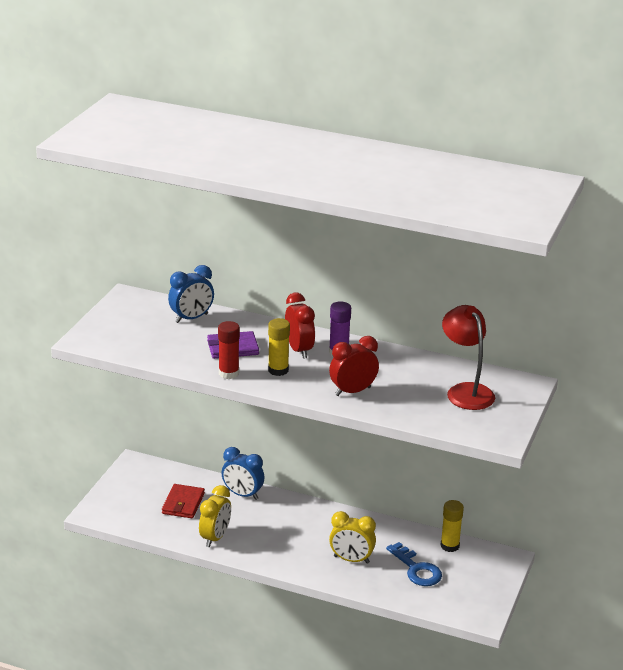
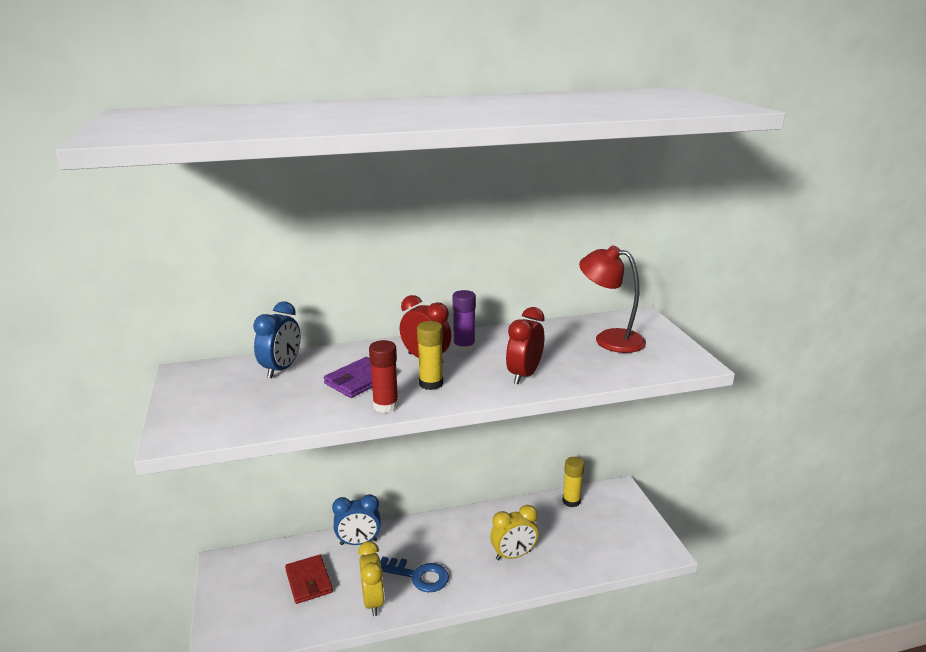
camera: 35 degrees left, 5 degrees down
blue key [386,542,442,586] -> blue key moved to [380,557,449,592]

